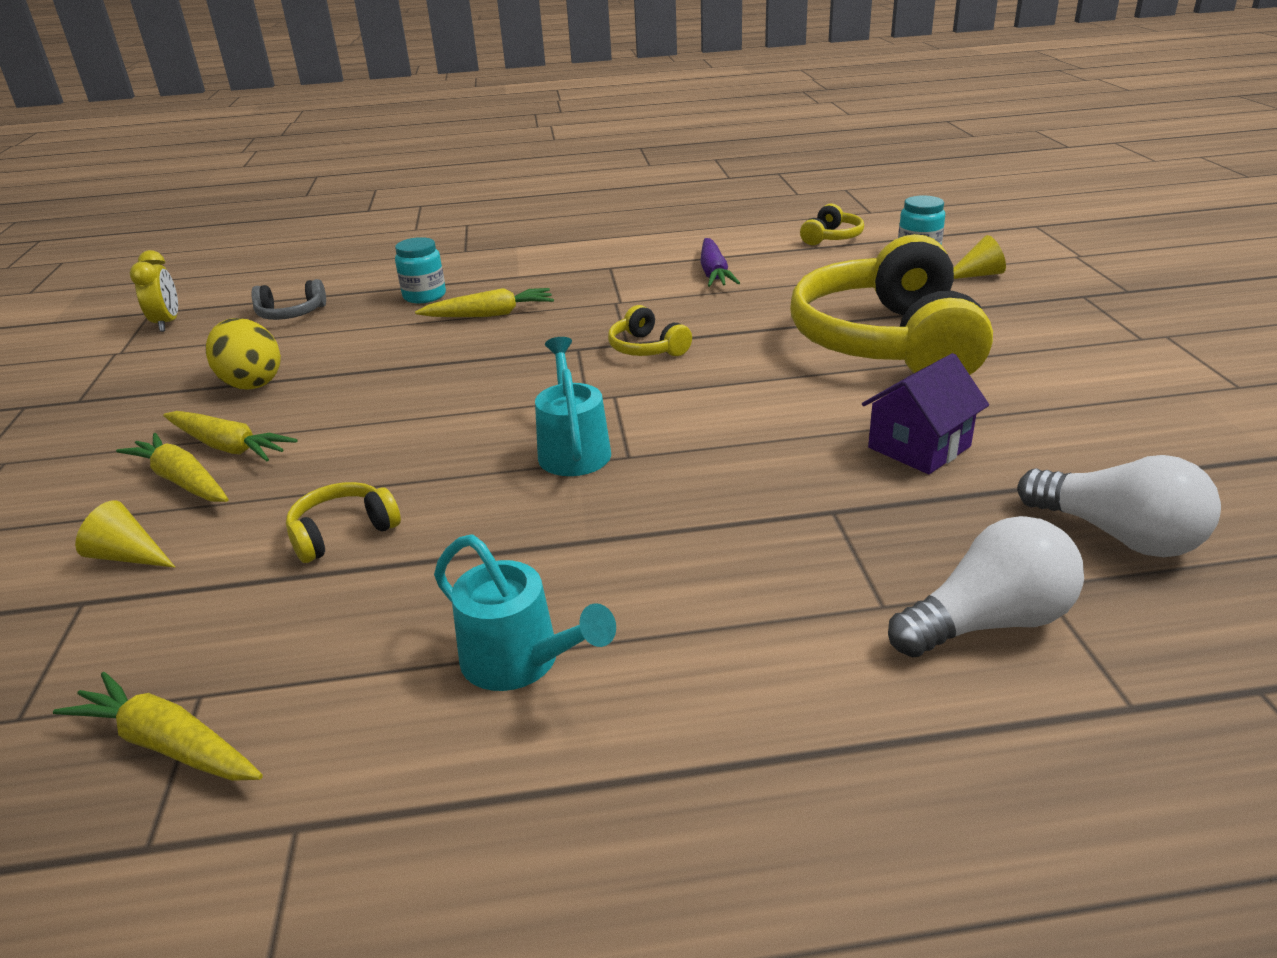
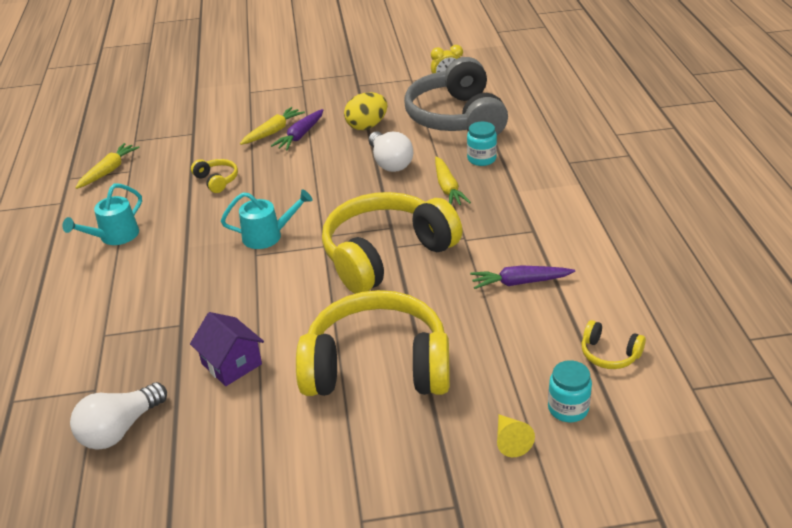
camera: 90 degrees right, 5 degrees up
yellow cone [75,500,175,568] -> none
yellow carrot [163,411,298,461] -> purple carrot [271,109,323,150]
grey headphones [251,279,326,320] -> grey headphones [404,57,508,135], size x2.49
yellow headphones [608,305,692,356] -> yellow headphones [322,192,462,294], size x2.49
white light bulb [888,516,1084,657] -> white light bulb moved to [369,132,413,172]

